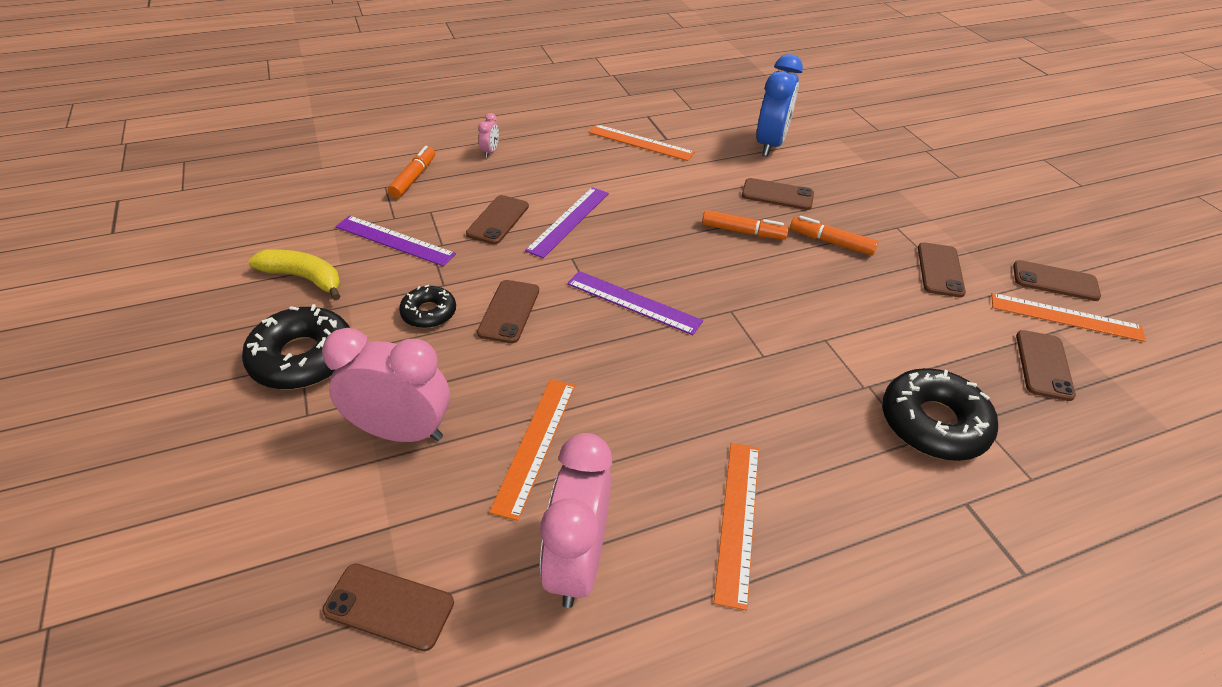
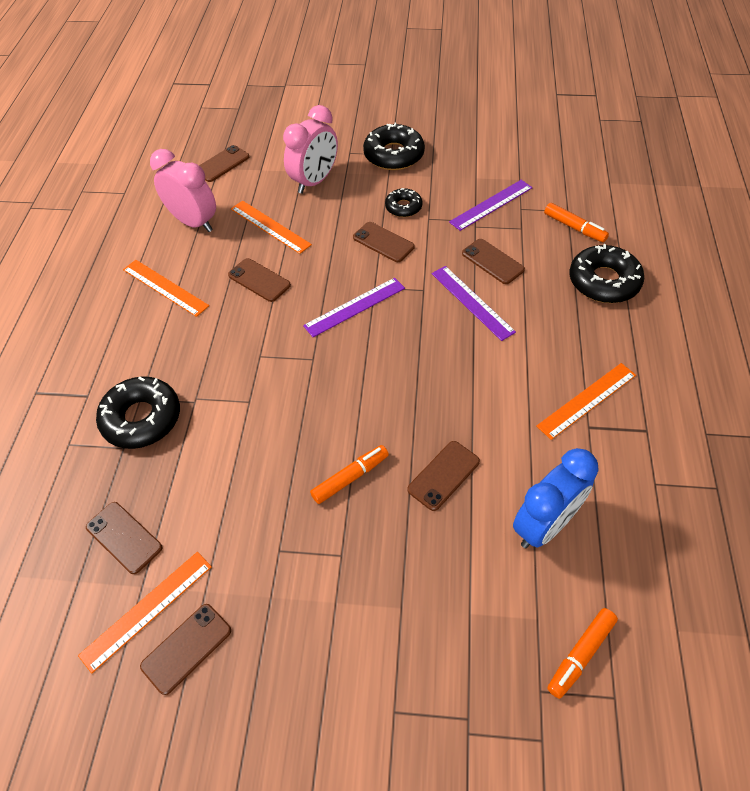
camera: 120 degrees right, 10 degrees up
yellow banana [248,249,341,300] -> none
pink clock [478,113,499,158] -> black donut [569,244,644,303]
orange marker [702,210,789,240] -> orange marker moved to [547,608,618,699]
blue clock [756,54,803,157] -> blue clock turned 90 degrees counterclockwise [513,448,599,548]
brown phone [918,242,966,297] -> brown phone moved to [228,258,291,302]

